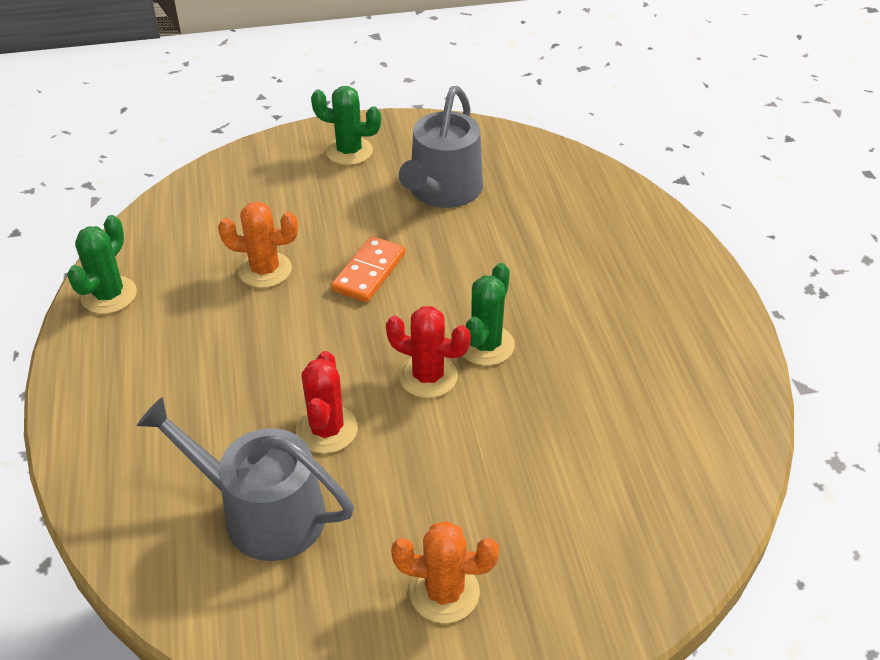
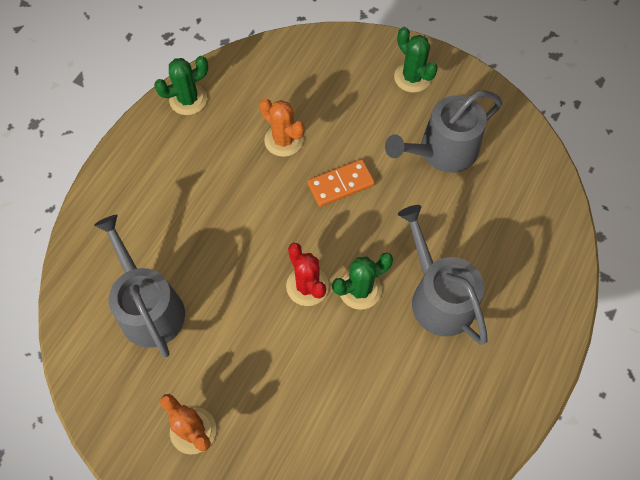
camera: 40 degrees right, 20 degrees up
red cactus [296,351,358,454] -> none
none -> grey watering can [398,205,488,345]

